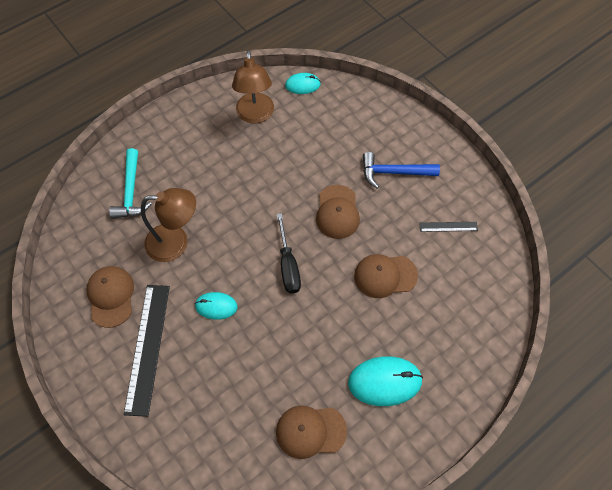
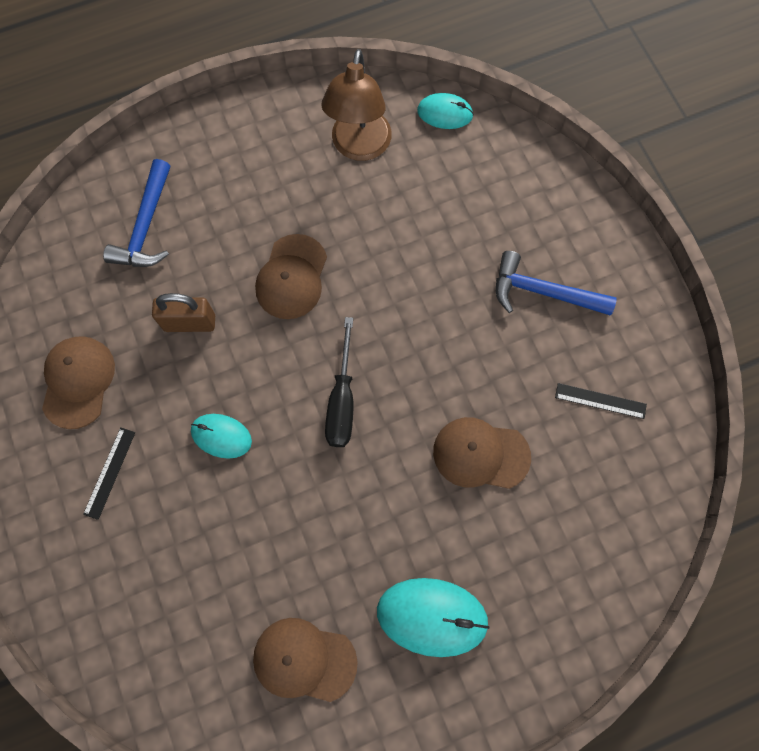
camera: 15 degrees right, 10 degrees up
turquoise hammer [109,148,152,219] -> blue hammer [103,159,170,267]
black ruler [124,285,170,417] -> black ruler [83,427,136,520], size x0.47
brown lamp [141,188,196,262] -> brown padlock [152,293,215,332]
brown cap [316,185,360,239] -> brown cap moved to [255,234,327,319]

